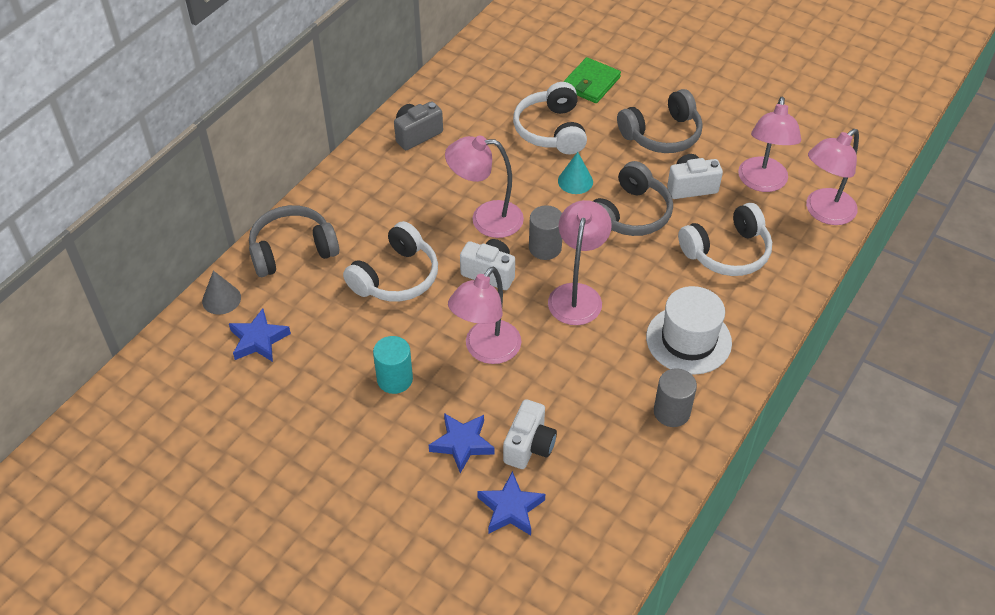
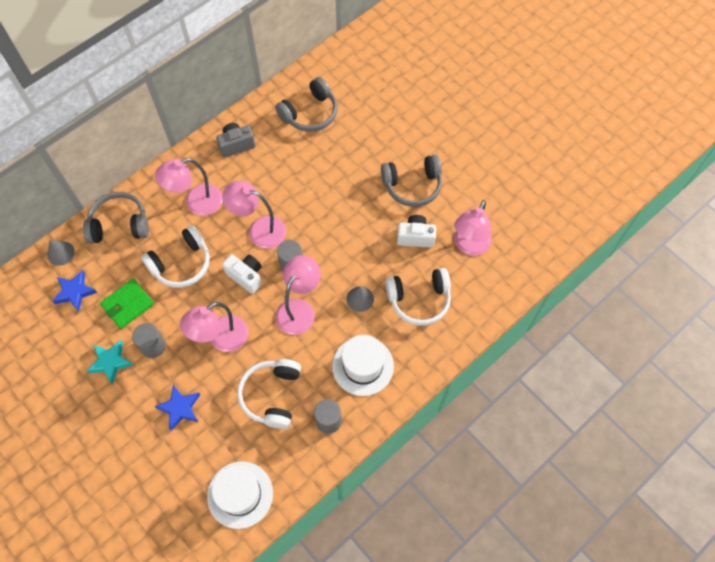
camera: 15 degrees right, 15 degrees up
turquoise cylinder [373,336,413,394] -> grey cylinder [132,323,166,358]
blue star [477,471,545,535] -> none
white camera [503,399,557,469] -> none
white headphones [513,82,587,154] -> white headphones moved to [237,359,301,429]
turquoise cone [558,152,593,194] -> none
green wallet [563,57,621,103] -> green wallet moved to [100,279,154,329]
grey headphones [593,161,673,236] -> grey headphones moved to [275,77,337,132]
pink lamp [806,129,859,225] -> pink lamp moved to [155,158,223,216]
none -> turquoise star [87,340,133,384]
none -> white hat [207,461,273,529]
none -> grey cone [346,286,374,312]

